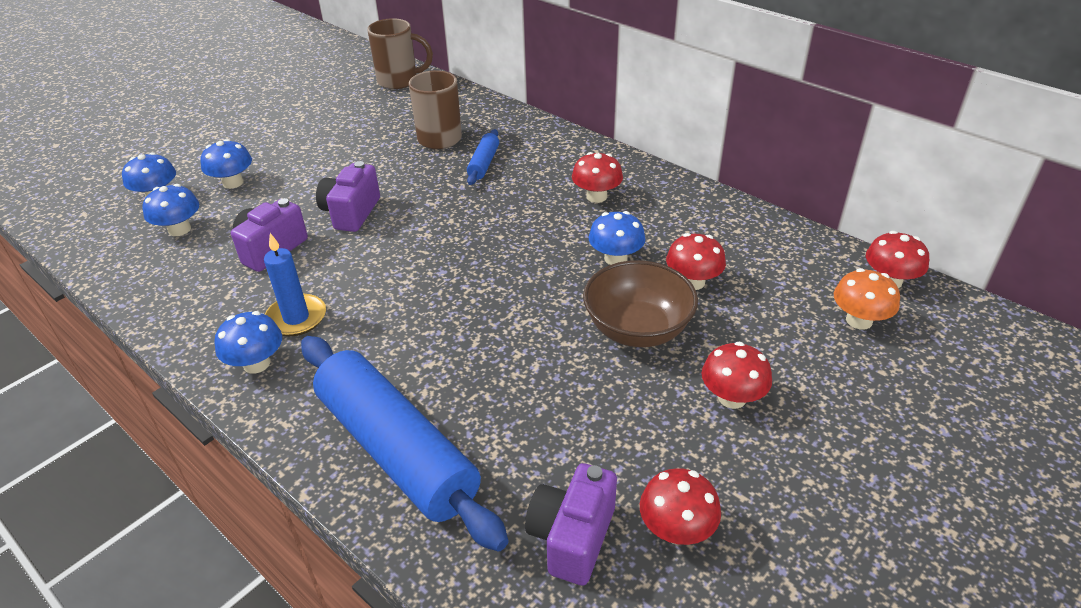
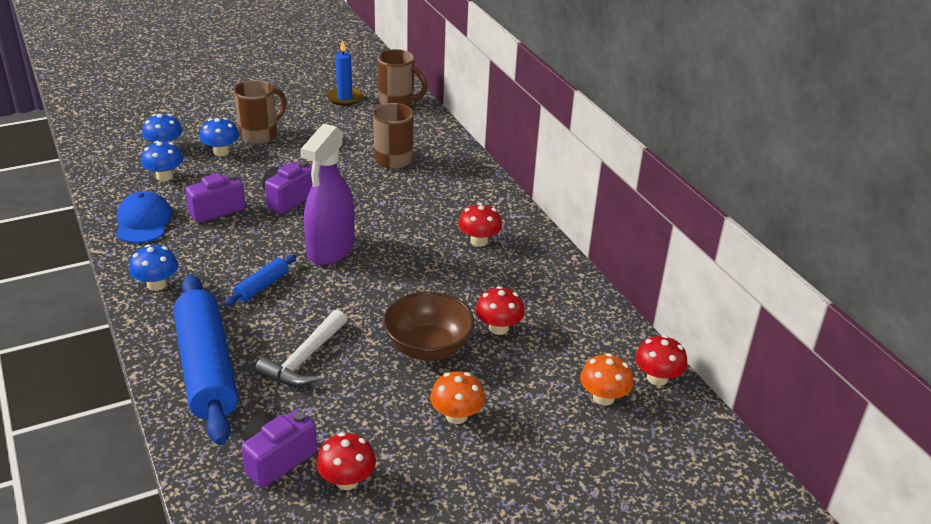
camera: 20 degrees right, 5 degrees down
blue candle [264,233,326,336] -> blue candle moved to [327,40,363,106]
blue rolling pin [467,129,499,185] -> blue rolling pin moved to [224,254,297,306]
blue mushroom [589,211,646,265] -> none
red mushroom [702,342,772,409] -> orange mushroom [430,371,485,424]
none -> blue cap [116,191,172,243]
none -> brown mug [234,80,286,144]
none -> white hammer [255,310,347,386]
none -> purple spray bottle [301,124,355,265]

